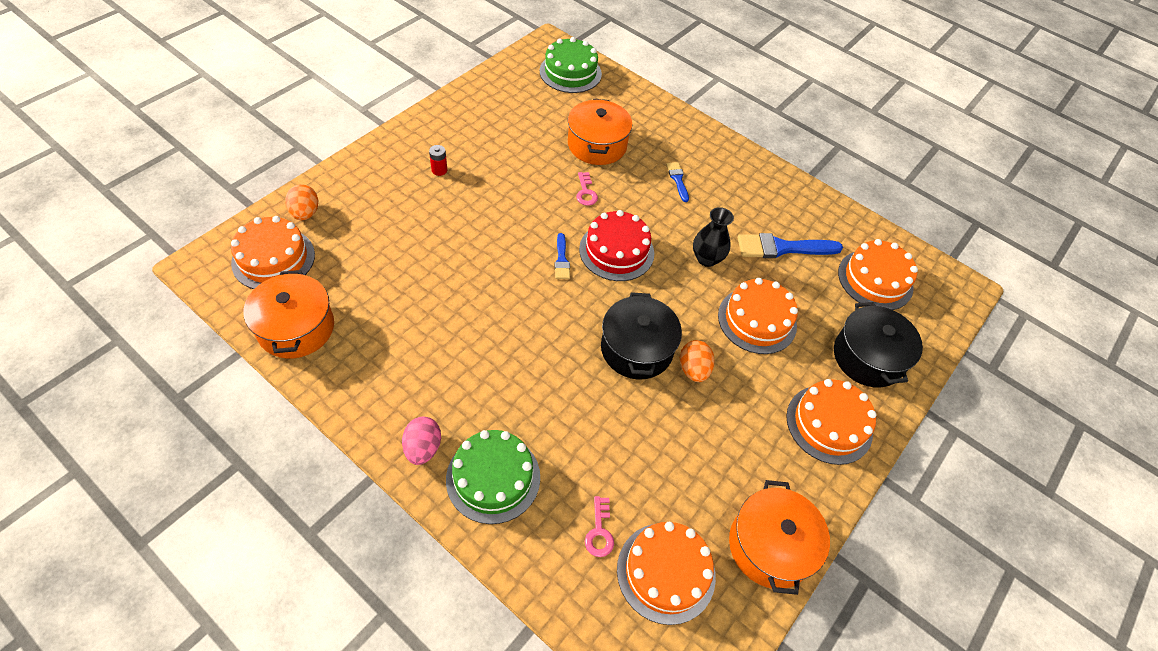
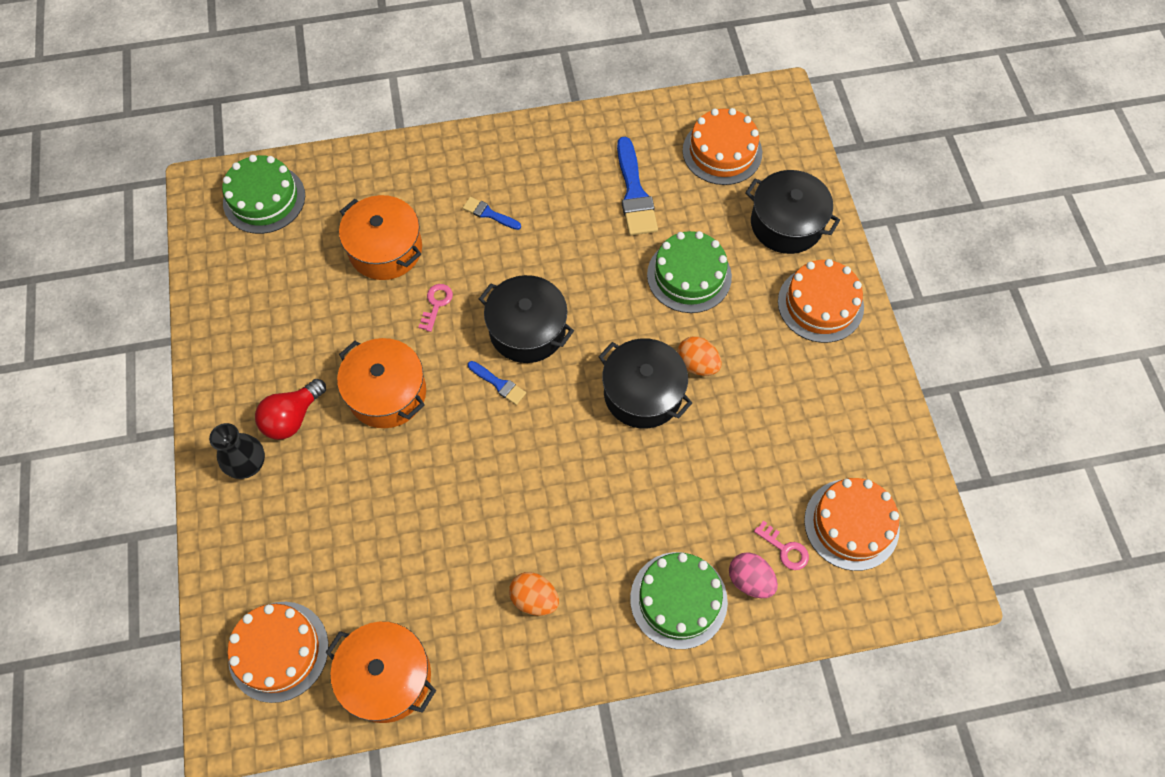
camera: 45 degrees left, 10 degrees up
orange egg [285,184,318,220] -> orange egg moved to [509,572,559,616]
pink egg [402,417,441,465] -> pink egg moved to [729,552,778,598]
red battery [429,145,447,176] -> red light bulb [255,379,326,440]
pink key [576,172,598,206] -> pink key turned 105 degrees counterclockwise [418,284,453,332]
red cake [579,210,654,281] -> black pot [479,275,574,363]
black vase [693,207,734,267] -> black vase moved to [209,423,265,479]
orange cake [718,278,798,354] -> green cake [647,231,732,313]
orange pot [729,480,830,595] -> orange pot moved to [337,338,426,428]
blue brush [738,233,843,258] -> blue brush turned 45 degrees counterclockwise [617,136,658,235]

